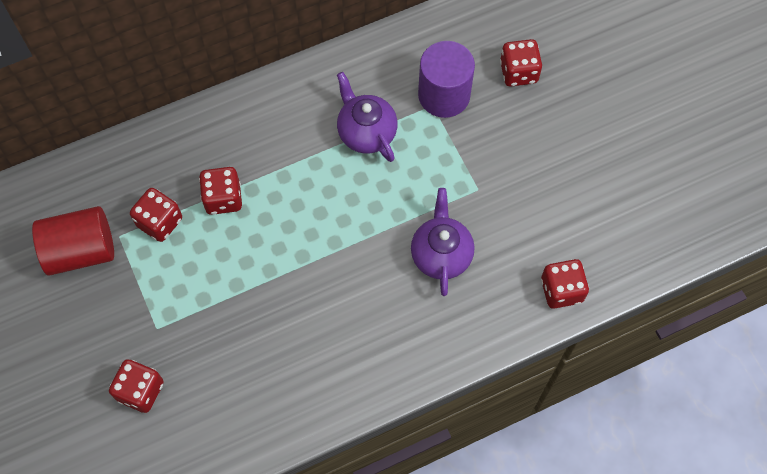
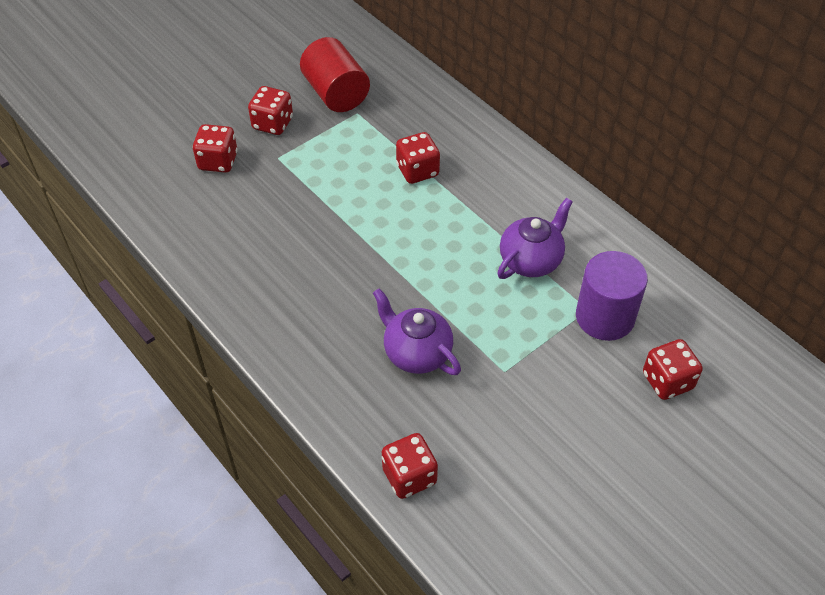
camera: 75 degrees right, 15 degrees down
red dice [130,188,182,242] -> red dice moved to [248,86,293,135]
purple teapot [411,188,475,296] -> purple teapot turned 120 degrees counterclockwise [373,288,461,375]

